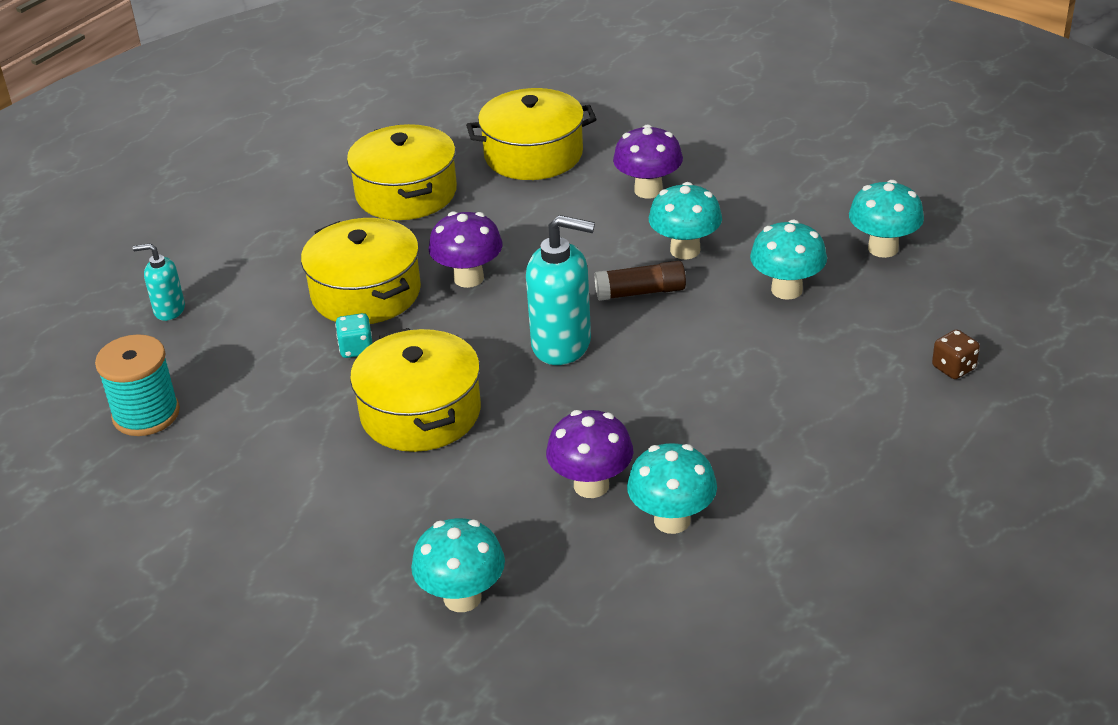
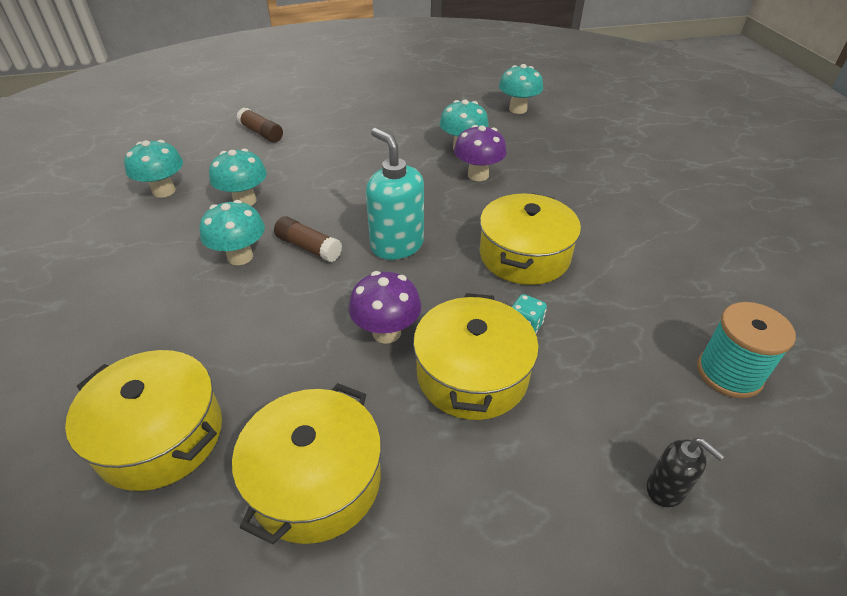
camera: 140 degrees left, 5 degrees up
turquoise soap dispenser [133,243,185,321] -> black soap dispenser [647,438,725,507]
turquoise mushroom [411,518,505,612] -> turquoise mushroom moved to [499,64,543,114]
purple mushroom [613,124,683,198] -> none
brown dice [932,329,980,379] -> brown glue stick [236,108,283,143]

